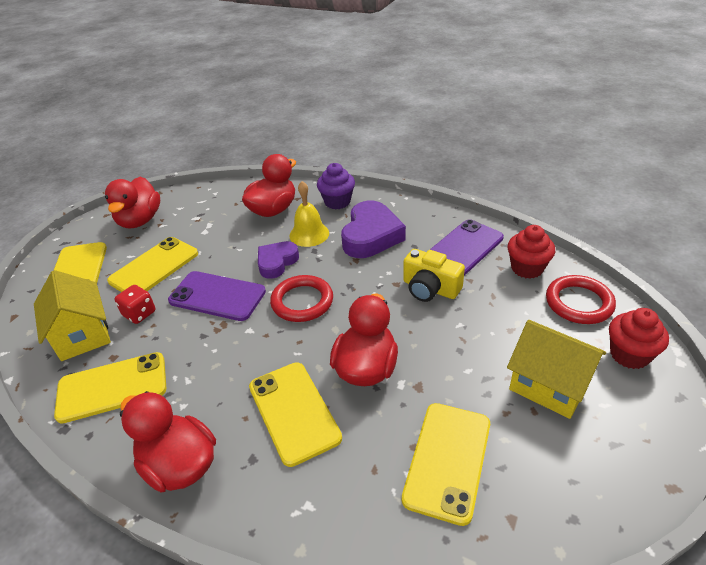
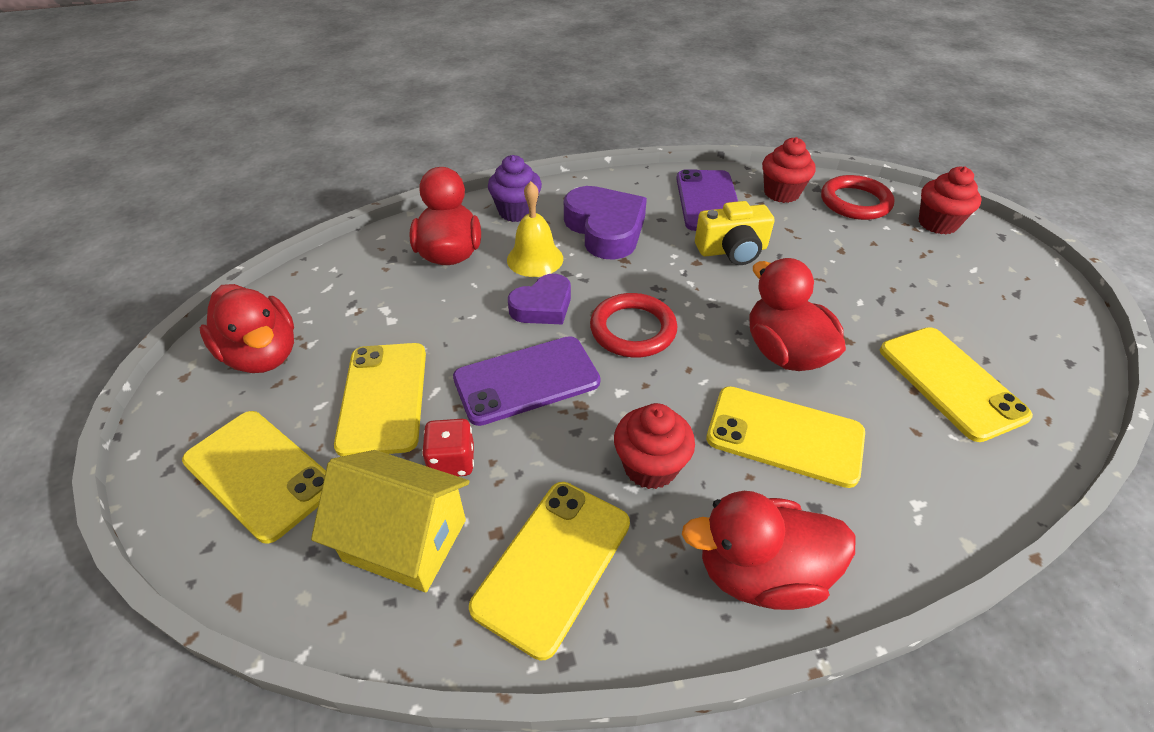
camera: 45 degrees left, 5 degrees up
purple heart [258,241,299,279] -> purple heart turned 120 degrees counterclockwise [508,274,571,324]
yellow house [507,320,606,419] -> none
none -> red cupcake [614,403,695,489]

